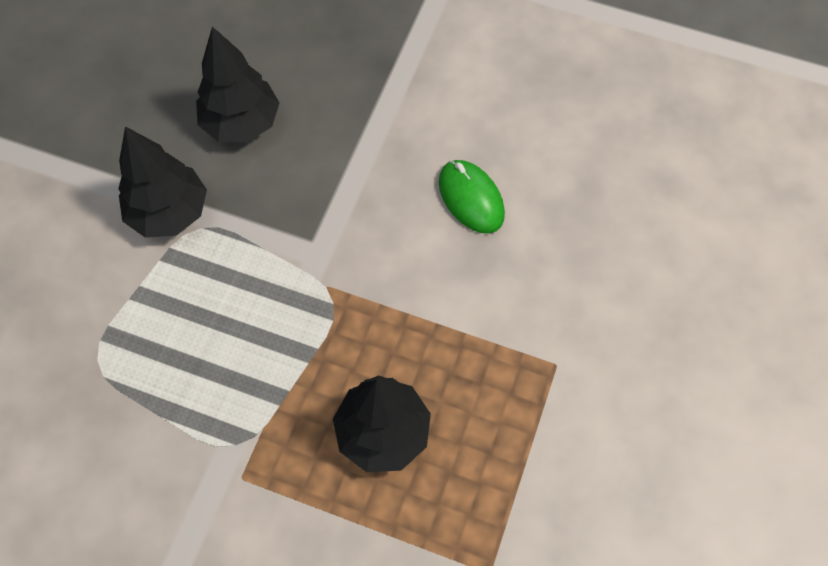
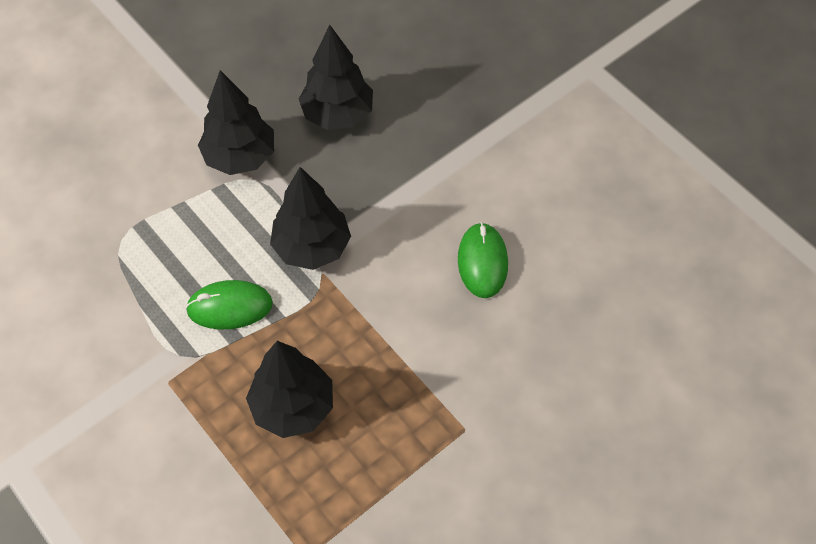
camera: 30 degrees right, 5 degrees down
none -> green mouse [185,280,273,329]
none -> black tree [270,167,351,270]

